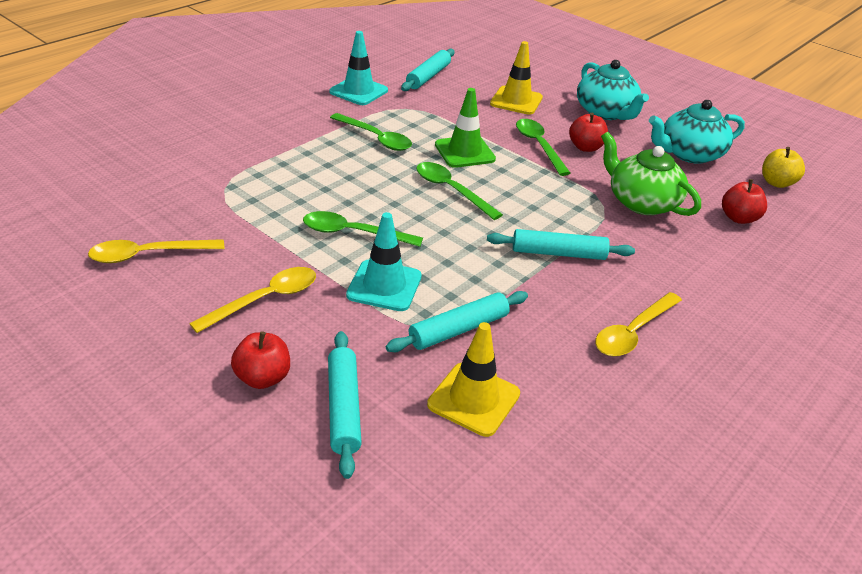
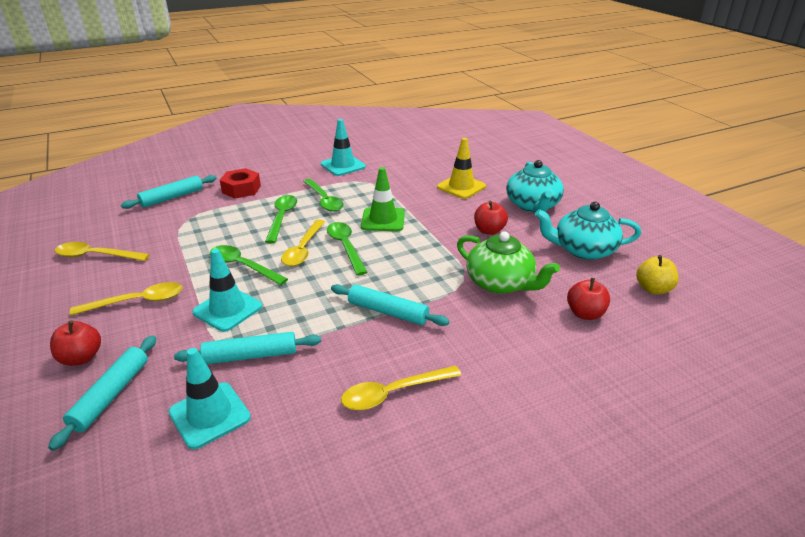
camera: 25 degrees right, 5 degrees down
turquoise rolling pin [401,49,454,91] -> turquoise rolling pin moved to [121,175,217,209]
yellow traffic cone [427,322,520,437] -> turquoise traffic cone [169,348,251,449]
green spoon [516,119,571,176] -> green spoon moved to [265,195,297,243]
green teapot [601,132,701,216] -> green teapot turned 150 degrees clockwise [457,231,560,294]
none -> red nut [220,168,261,199]
none -> yellow spoon [281,220,325,266]

